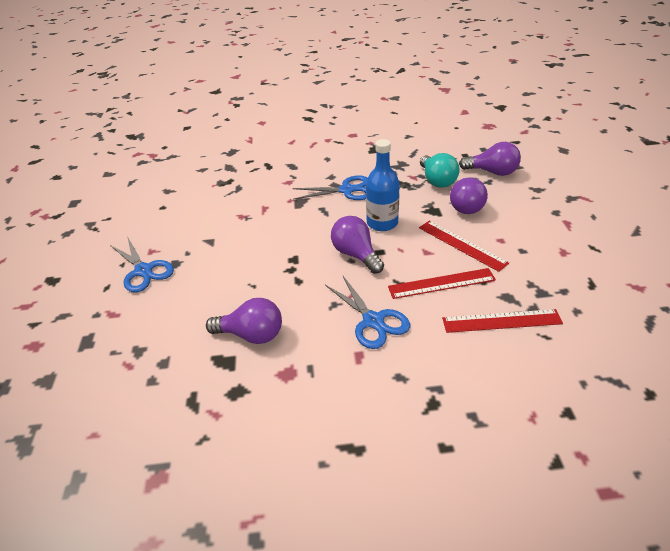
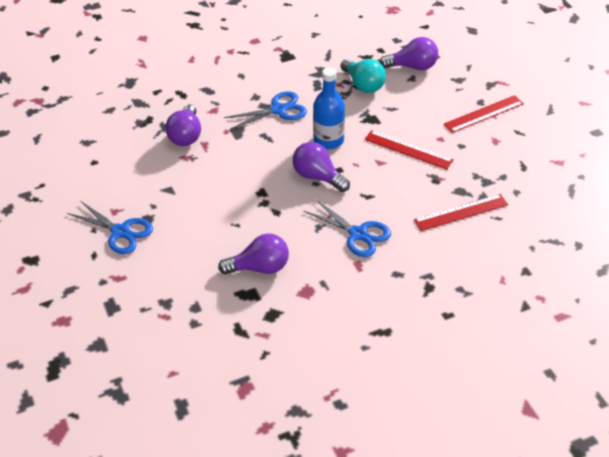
camera: 20 degrees left, 5 degrees up
red ruler [388,268,496,299] -> red ruler moved to [444,95,524,133]
purple light bulb [450,177,488,214] -> purple light bulb moved to [165,104,201,146]

